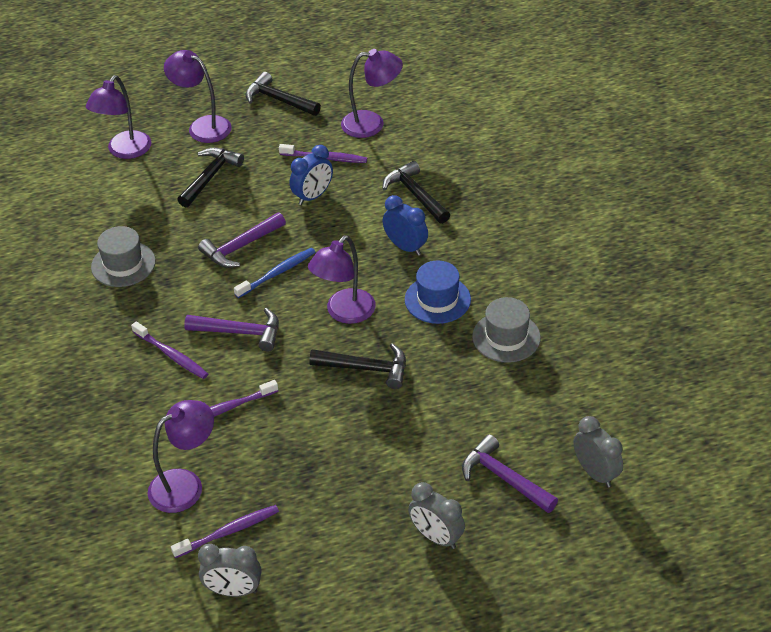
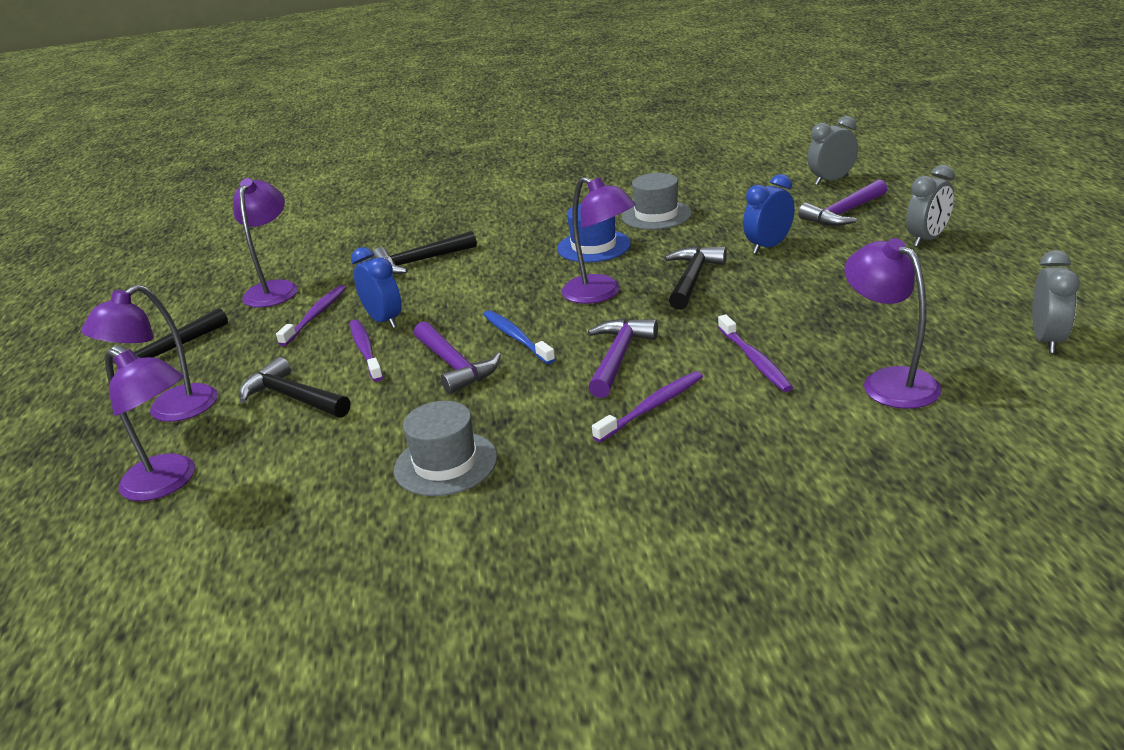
camera: 80 degrees left, 15 degrees down
purple toothbrush [171,505,279,558] -> purple toothbrush moved to [350,319,383,382]
blue clock [383,195,428,256] -> blue clock moved to [743,174,795,254]

